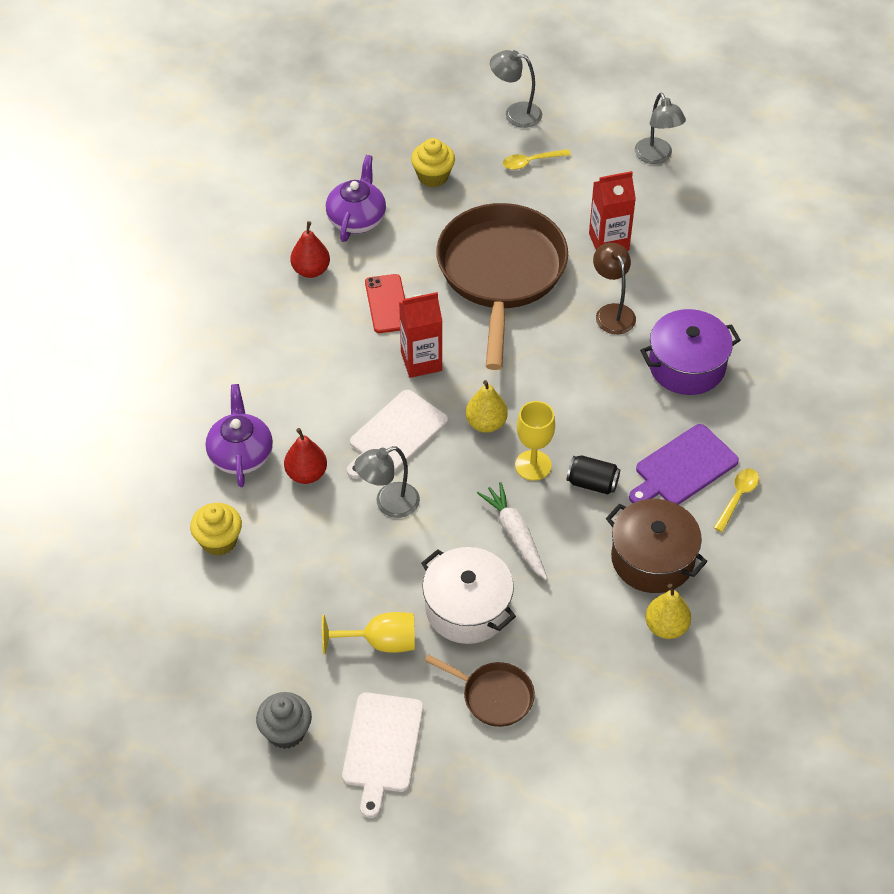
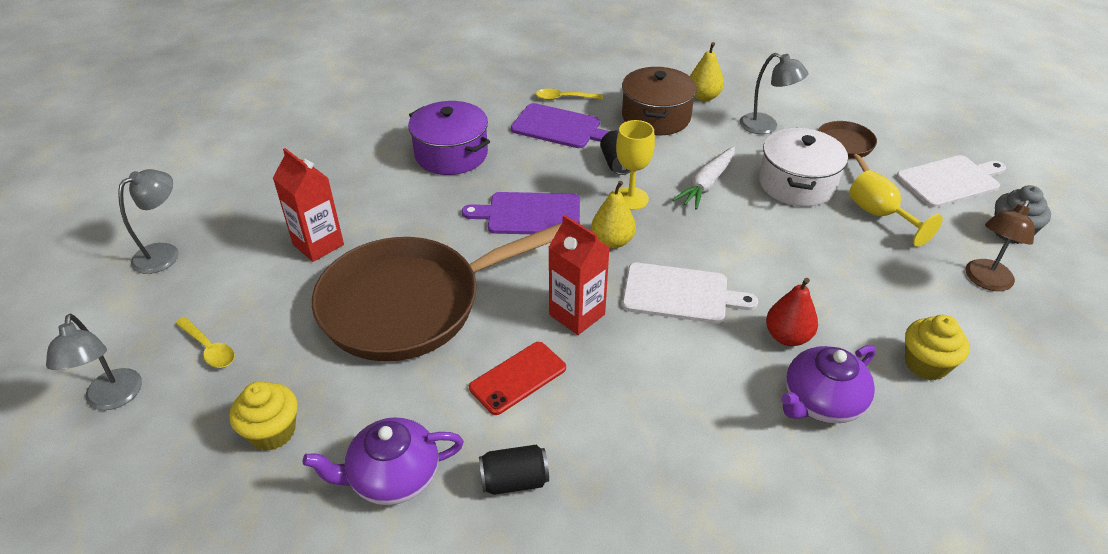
camera: 120 degrees left, 10 degrees down
red pear [290,221,330,278] -> black can [479,445,549,495]
grey lamp [354,446,420,518] -> grey lamp moved to [740,53,808,134]
brown lamp [593,243,636,334] -> brown lamp moved to [966,200,1035,291]
none -> purple cutting board [462,192,580,234]

